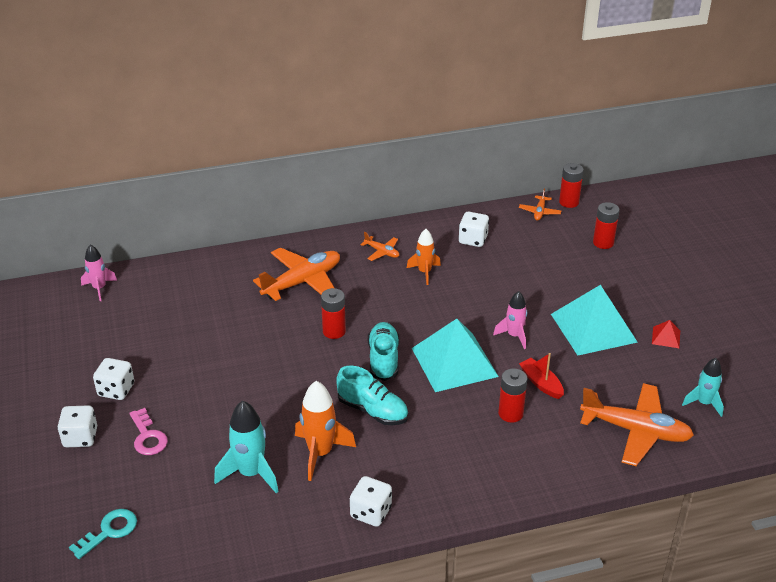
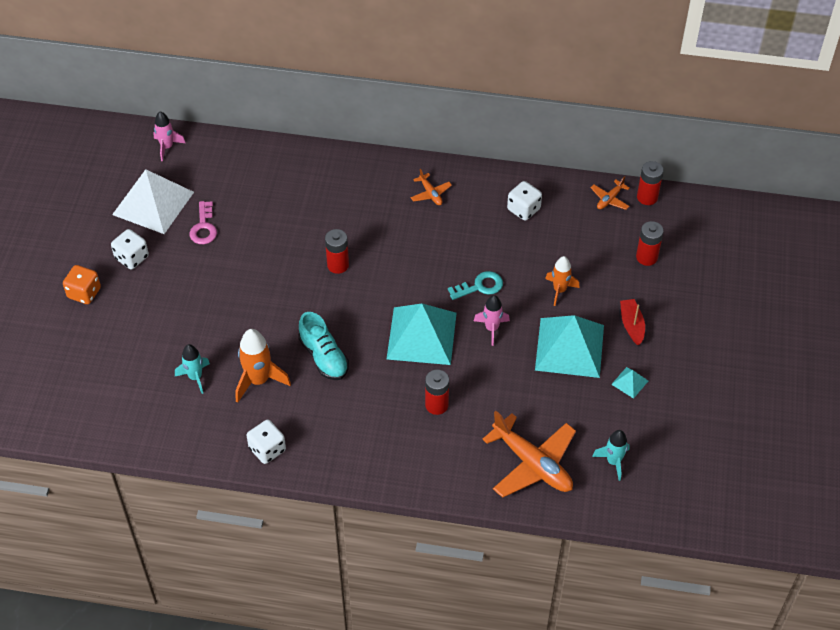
camera: 25 degrees right, 15 degrees up
white dice [57,405,97,447] -> orange dice [63,265,101,304]
turquoise key [69,509,137,559] -> turquoise key moved to [448,271,503,300]
pink key [129,408,168,455] -> pink key moved to [189,201,217,244]
turquoise rocket [214,401,279,493] -> turquoise rocket [175,344,210,394], size x0.65
orange plane [253,247,340,301] -> none
turquoise shoe [368,322,399,381] -> none
orange rocket [407,229,441,285] -> orange rocket moved to [545,256,580,306]
red boat [519,353,564,399] -> red boat moved to [620,299,645,345]
red pyramid [652,320,680,348] -> turquoise pyramid [611,367,648,399]
none -> white pyramid [112,169,194,234]

